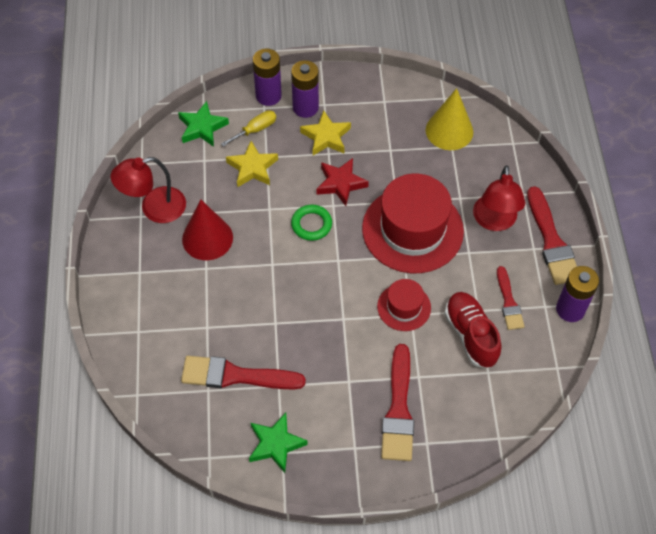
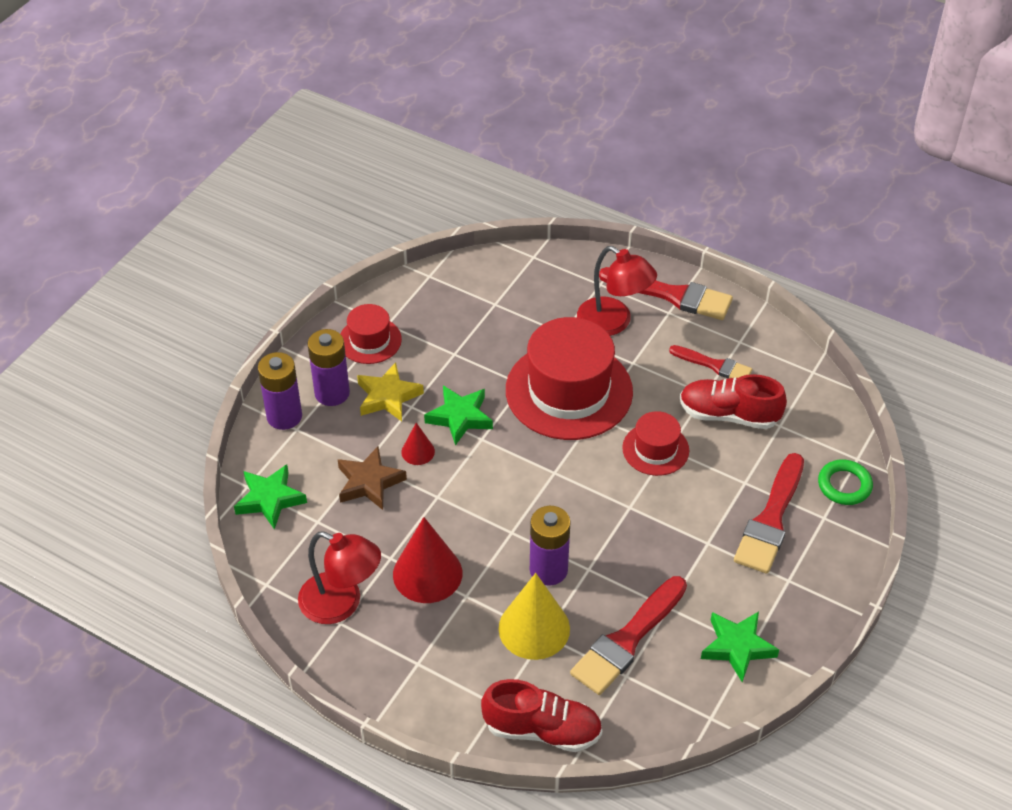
camera: 55 degrees left, 10 degrees down
red lamp [111,157,186,223] -> red lamp turned 75 degrees counterclockwise [298,532,381,624]
yellow screwdriver [221,110,276,147] -> none
yellow star [226,141,278,187] -> brown star [338,446,407,510]
green ring [291,205,332,241] -> green ring moved to [818,459,873,505]
red star [317,158,369,206] -> green star [424,386,493,446]
red brush [381,344,414,461] -> red brush turned 75 degrees clockwise [734,453,804,574]
yellow cone [426,88,473,150] -> yellow cone moved to [499,573,570,660]
purple battery [556,266,599,322] -> purple battery moved to [530,506,571,586]
none -> red hat [340,304,402,364]
none -> red cone [401,423,435,465]
none -> red shoe [481,679,602,752]

